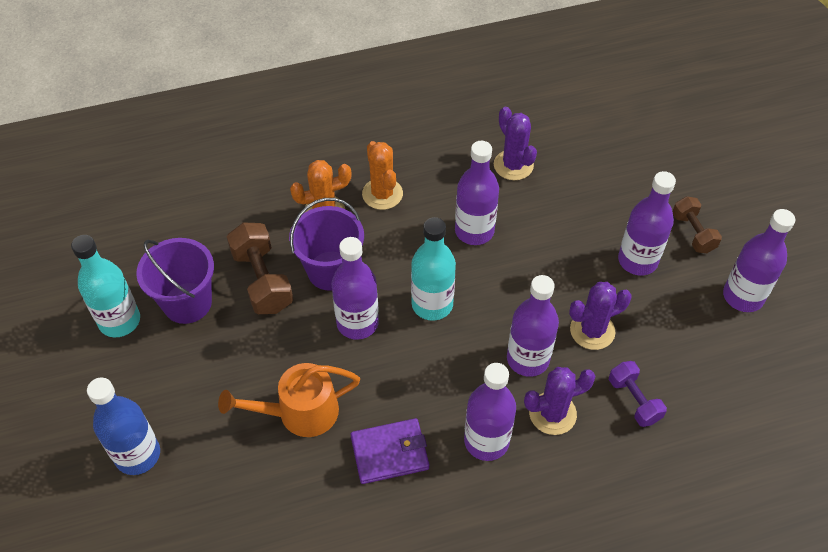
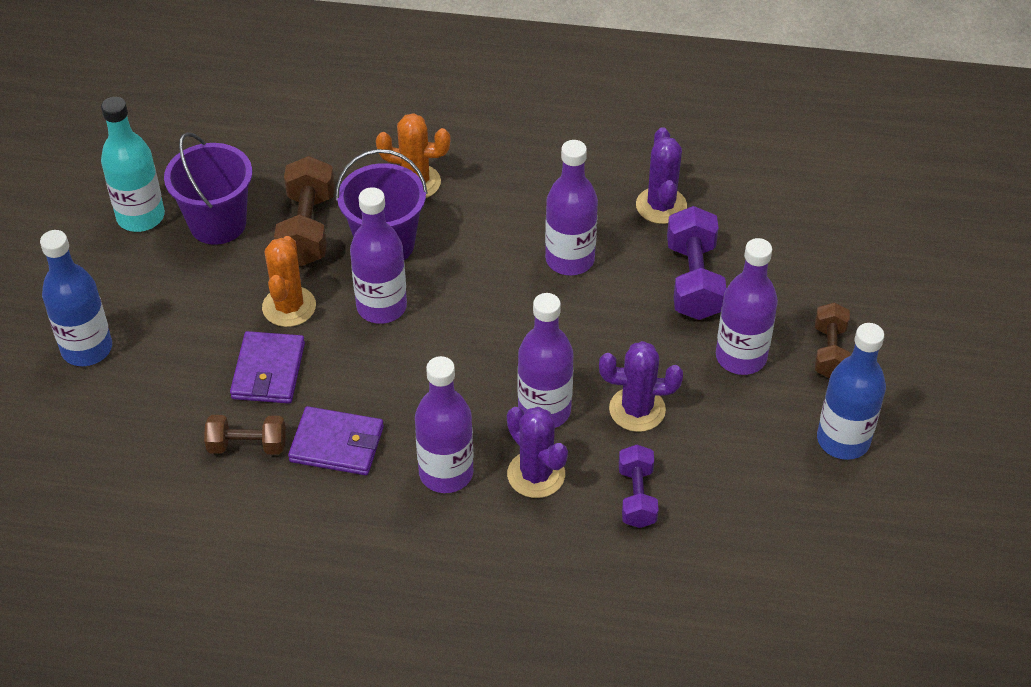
camera: 25 degrees right, 5 degrees down
orange watering can [218,363,360,437] -> purple wallet [230,331,305,404]
orange cactus [362,141,403,210] -> orange cactus moved to [262,236,316,327]
turquoise bottle [411,217,456,321] -> none
purple cactus [524,367,596,435] -> purple cactus turned 45 degrees clockwise [507,407,568,498]
purple bottle [723,209,795,312] -> blue bottle [817,323,886,460]
none -> brown dumbbell [204,415,286,455]
none -> purple dumbbell [667,206,727,320]

